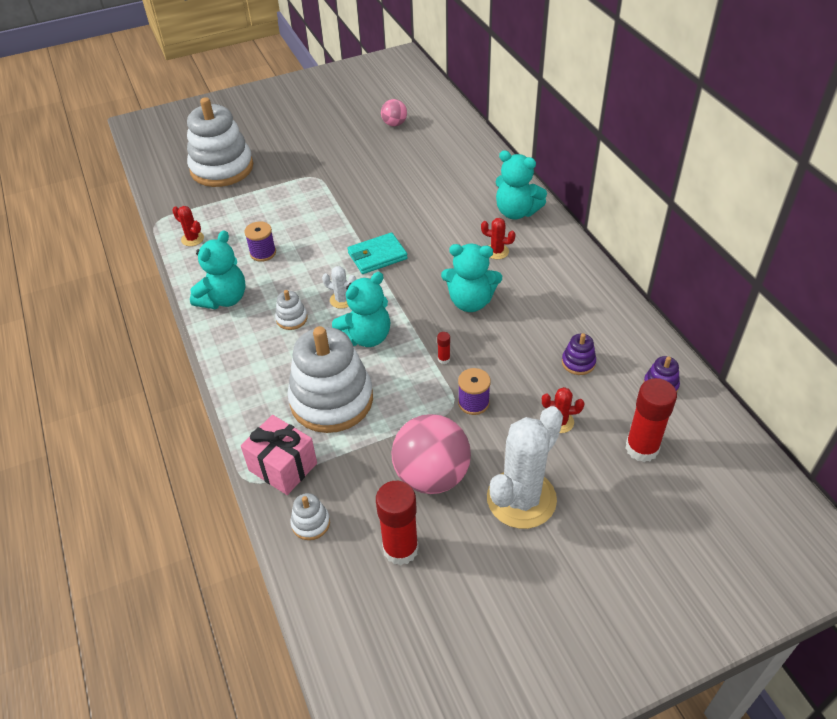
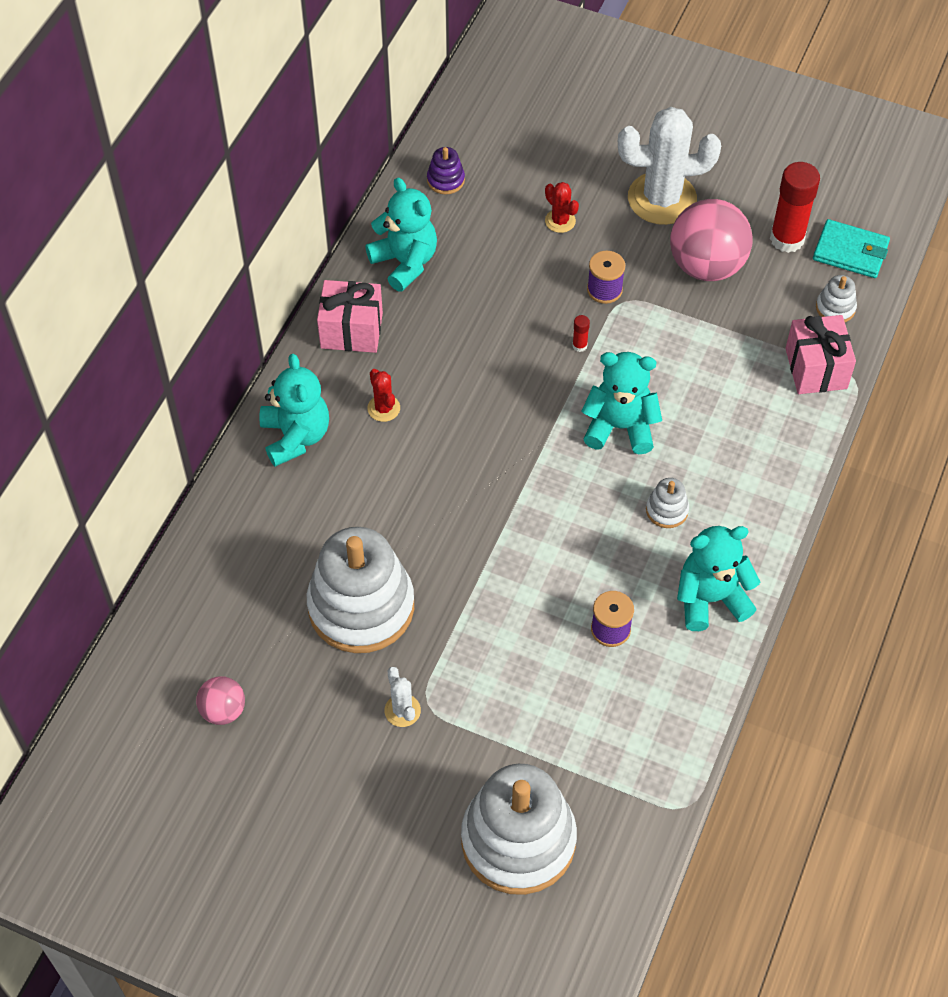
camera: 135 degrees left, 10 degrees up
red cactus [172,206,204,246] -> none
white stacking toy [287,326,373,433] -> white stacking toy moved to [307,527,414,653]
white cactus [322,266,356,309] -> white cactus moved to [384,667,421,727]
turquoise wallet [348,232,408,274] -> turquoise wallet moved to [813,219,890,278]
turquoise teddy bear [441,244,502,312] -> turquoise teddy bear moved to [365,178,437,292]
purple stacking toy [562,333,596,375] -> none
red glue stick [625,378,677,462] -> none
none -> pink gift [317,280,383,353]

